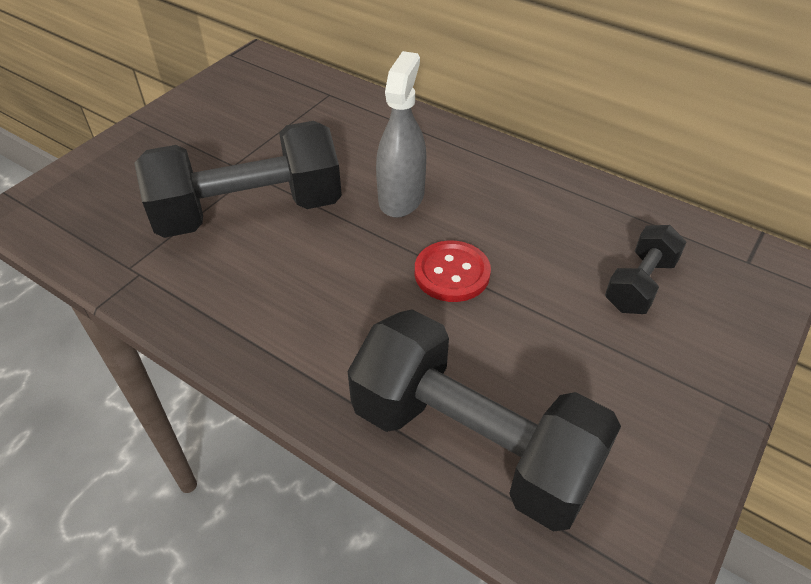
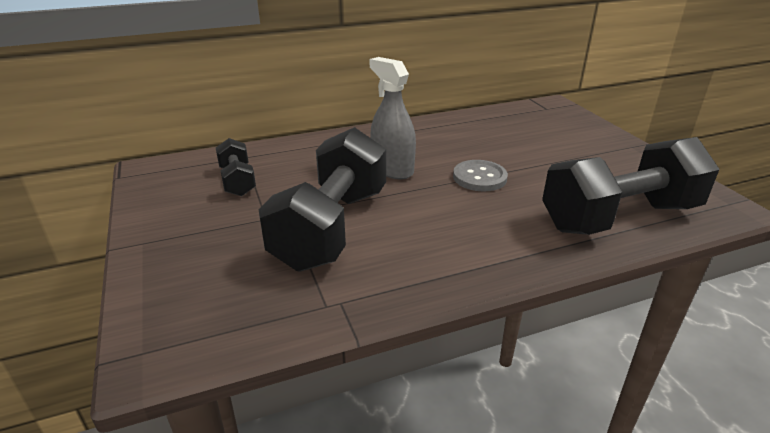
camera: 55 degrees left, 15 degrees down
red button [415,241,491,302] -> grey button [453,160,508,191]
black dumbbell [605,225,687,314] -> black dumbbell moved to [216,138,256,196]

